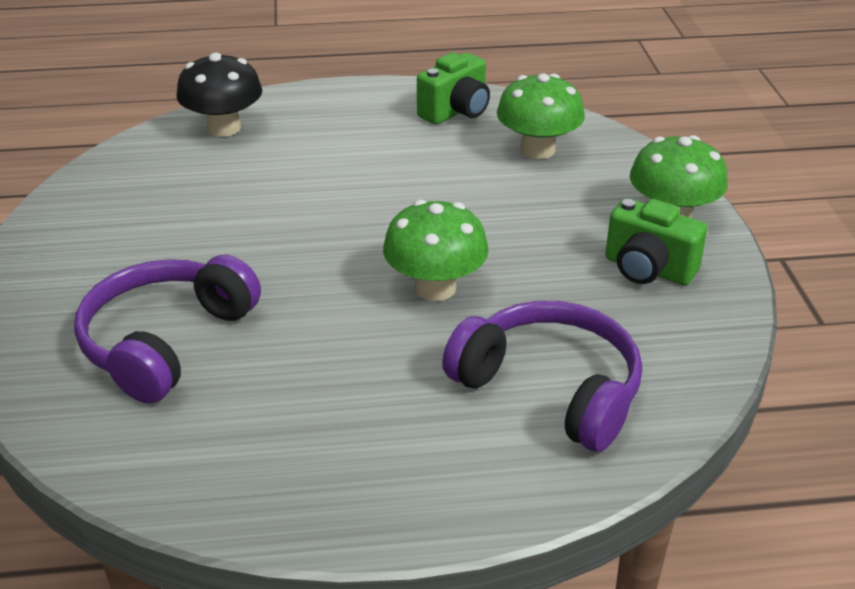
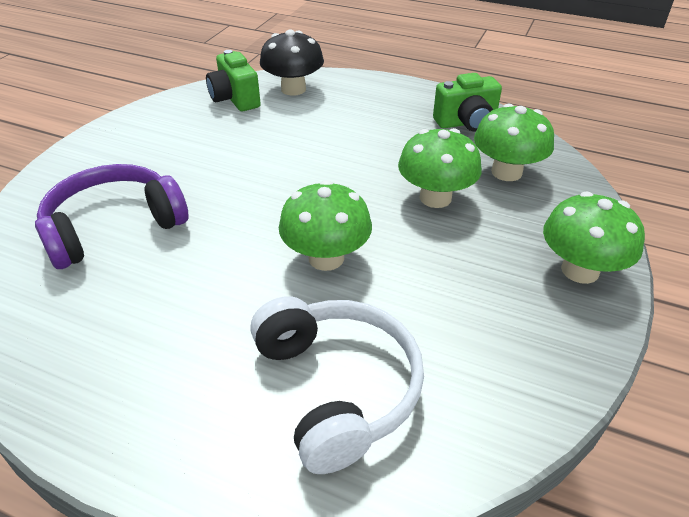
camera: 30 degrees right, 5 degrees up
purple headphones [442,301,642,452] -> white headphones [250,296,424,474]
green camera [605,198,707,285] -> green camera moved to [206,50,261,111]
none -> green mushroom [398,128,482,208]

